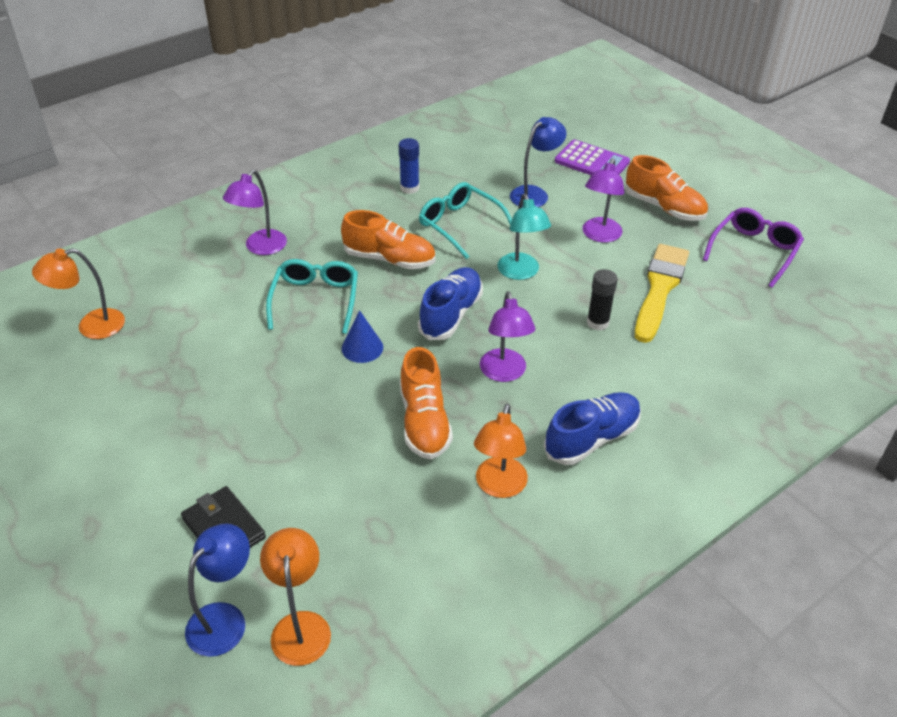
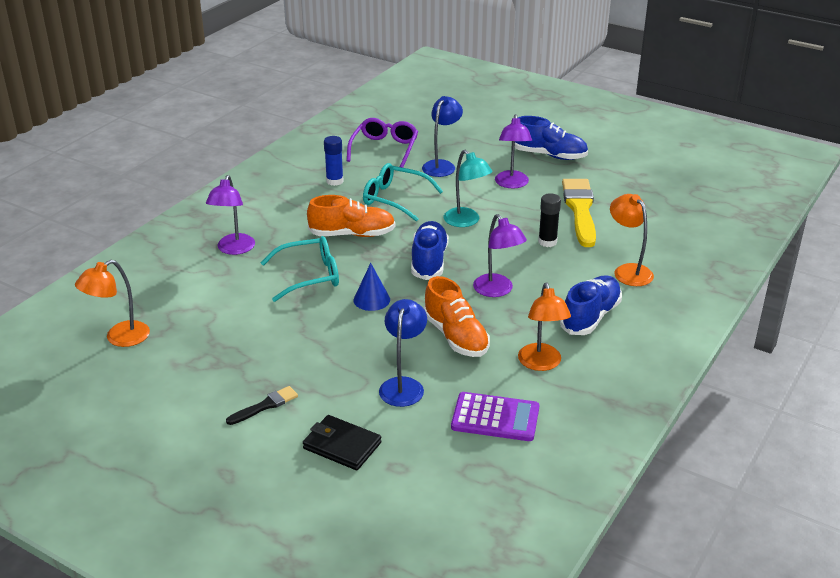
camera: 20 degrees left, 10 degrees down
blue lamp [185,524,250,657] -> blue lamp moved to [379,299,427,407]
orange lamp [260,528,331,666] -> orange lamp moved to [610,194,654,286]
turquoise glasses [266,259,358,334] -> turquoise glasses turned 90 degrees clockwise [261,236,339,302]
purple calculator [555,140,630,175] -> purple calculator moved to [451,392,539,441]
orange shoe [625,155,708,221] -> blue shoe [515,116,588,160]
purple glasses [703,208,804,288] -> purple glasses moved to [347,118,418,168]
none -> black brush [226,386,298,425]

